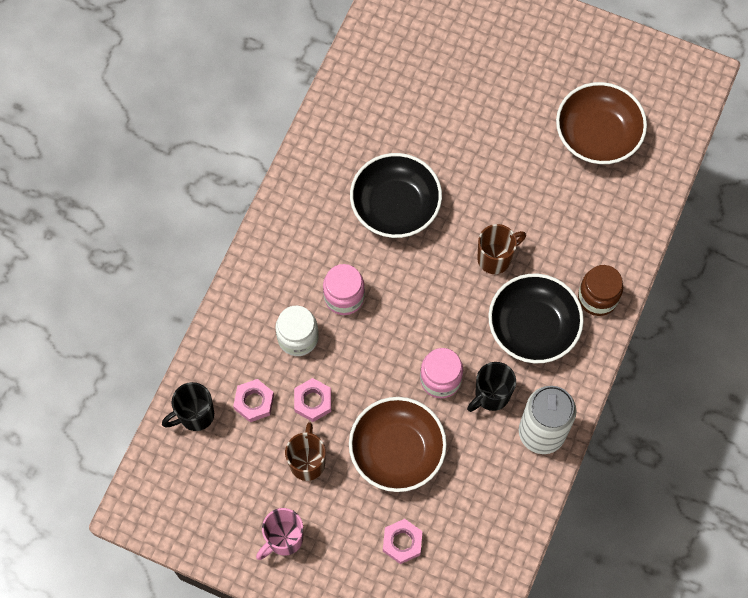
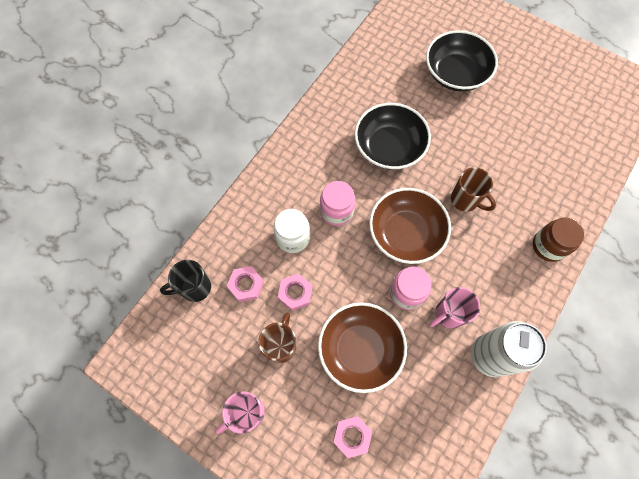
camera: 10 degrees right, 0 degrees up
black mug [467,362,516,412] -> pink mug [429,287,480,329]
brown mug [477,224,526,274] -> brown mug turned 60 degrees clockwise [451,167,496,212]
black bowl [488,274,584,363] -> black bowl moved to [426,30,498,91]
brown bowl [556,82,647,164] -> brown bowl moved to [369,188,451,264]

